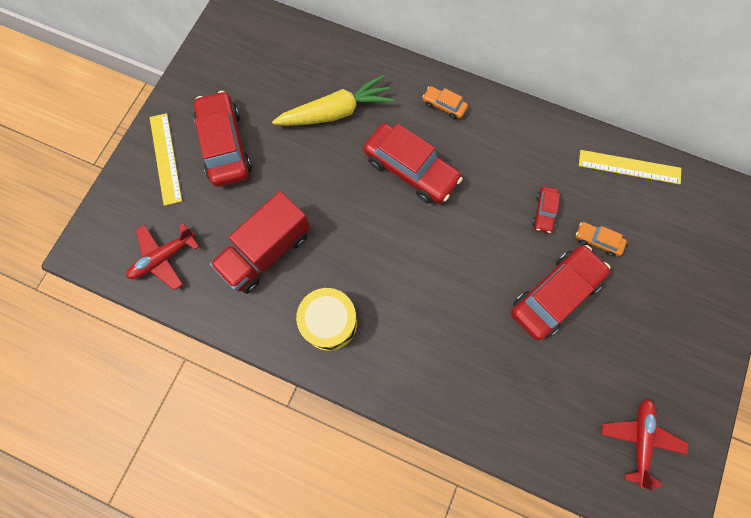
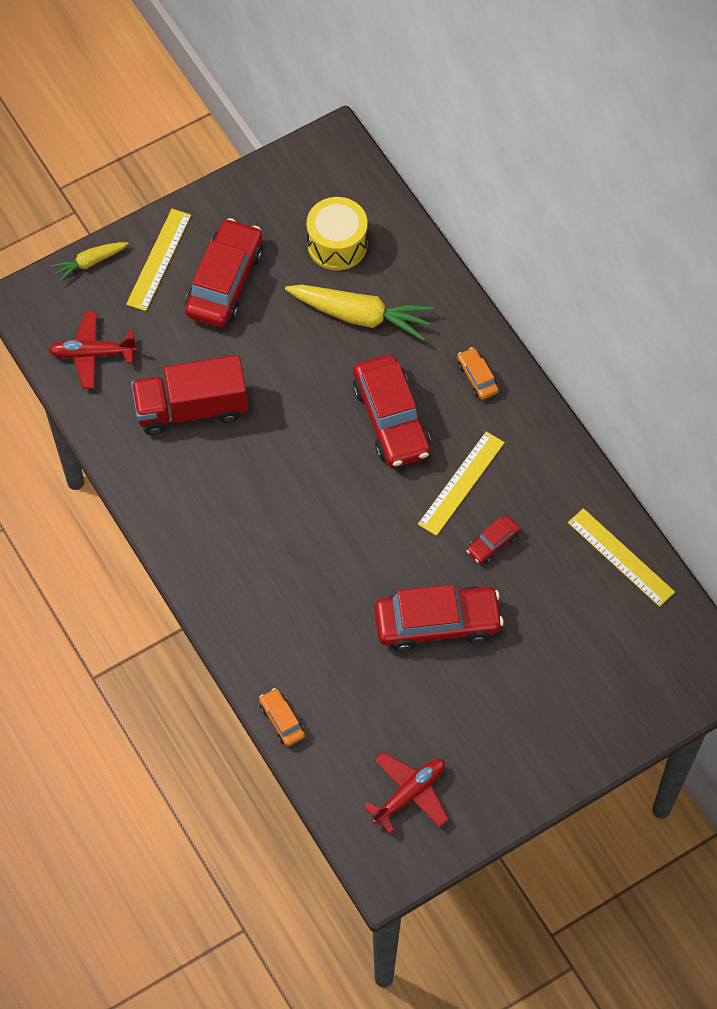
camera: 35 degrees right, 10 degrees down
yellow drum [296,288,357,351] -> yellow drum moved to [307,197,368,270]
orange car [576,222,627,257] -> orange car moved to [259,688,305,747]
none -> yellow carrot [51,242,129,282]
none -> yellow ruler [418,431,505,536]

